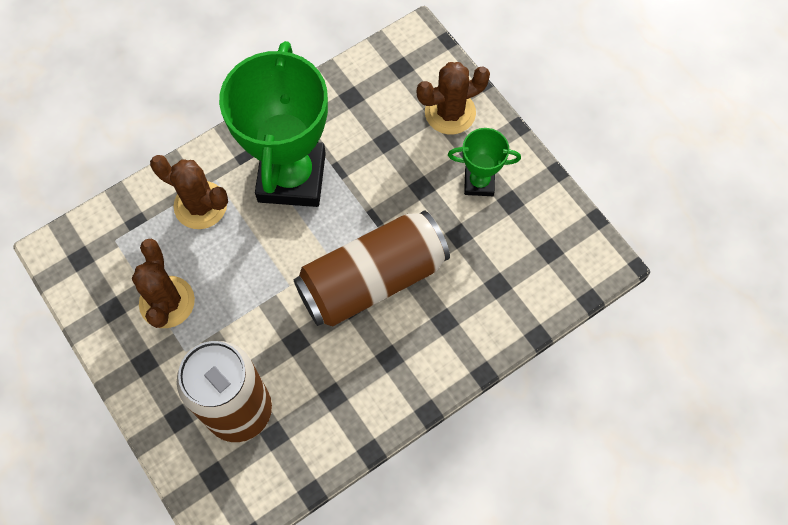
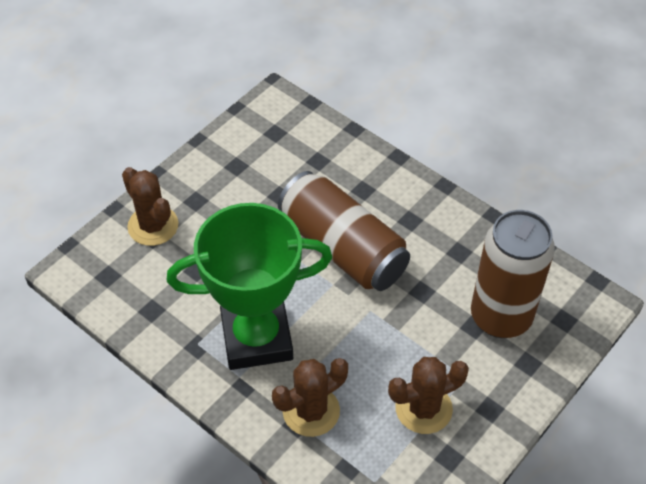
camera: 105 degrees left, 15 degrees down
brown cactus [150,155,228,229] -> brown cactus turned 45 degrees clockwise [272,358,348,437]
green trophy [448,128,521,196] -> none

